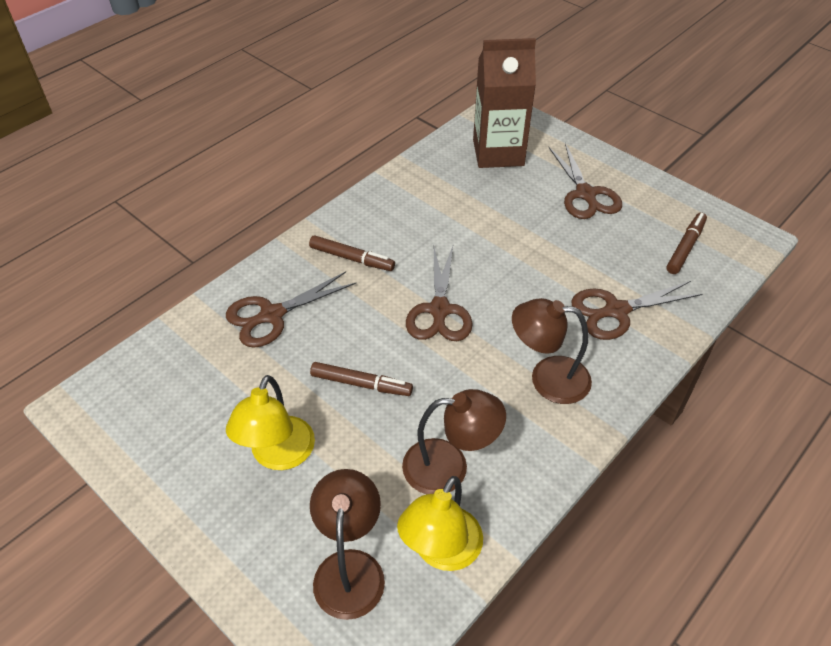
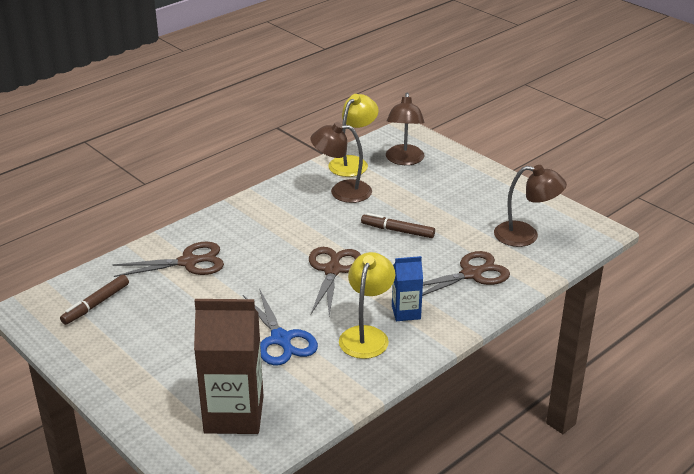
camera: 175 degrees left, 15 degrees down
yellow lamp [226,375,315,470] -> yellow lamp moved to [339,252,395,359]
brown marker [309,235,395,271] -> blue carton [392,256,423,321]
brown lamp [512,298,592,404] -> brown lamp moved to [494,165,567,247]
brown scissors [548,143,622,219] -> none
none -> blue scissors [243,289,318,365]

